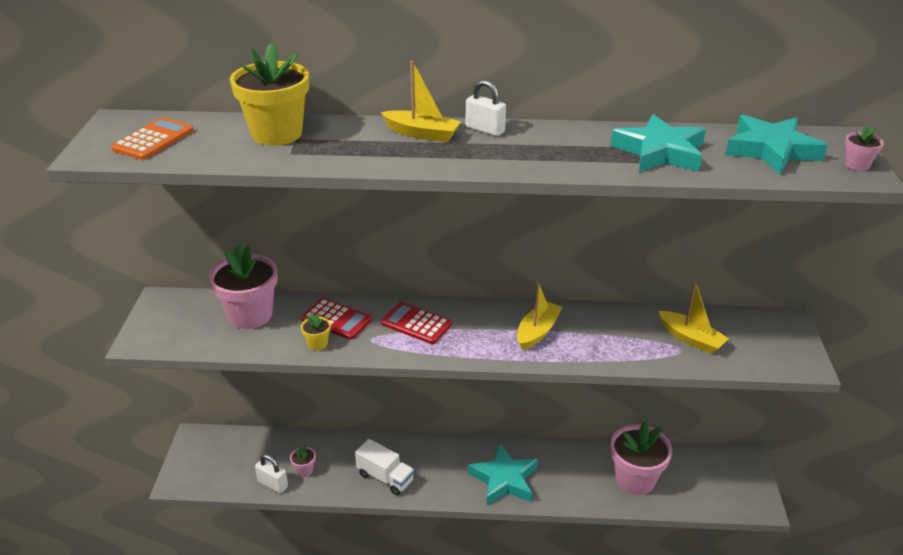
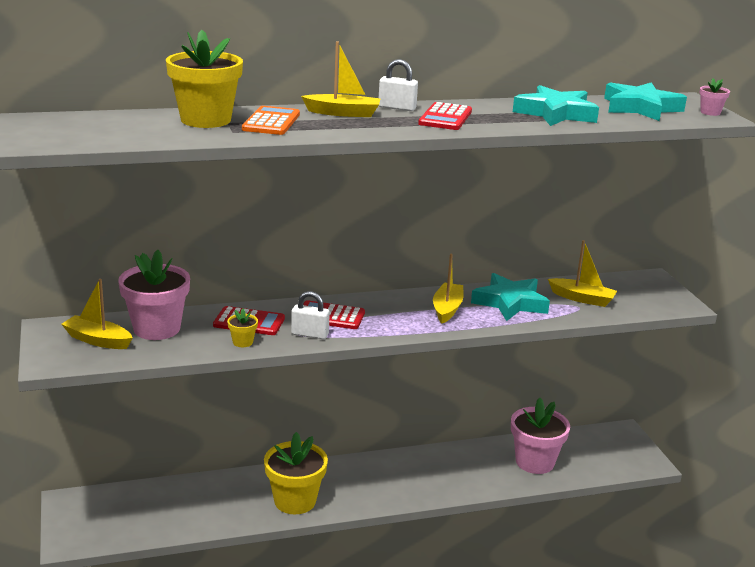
camera: 20 degrees left, 10 degrees down
orange calculator [111,117,194,160] -> orange calculator moved to [242,106,300,135]
white padlock [255,454,288,493] -> white padlock moved to [291,291,330,339]
pink flower pot [290,445,316,477] -> none
white truck [355,439,414,495] -> yellow flower pot [264,432,328,514]
turquoise star [468,443,538,505] -> turquoise star moved to [471,273,550,321]
none -> yellow boat [61,279,132,349]
none -> red calculator [418,102,472,130]

